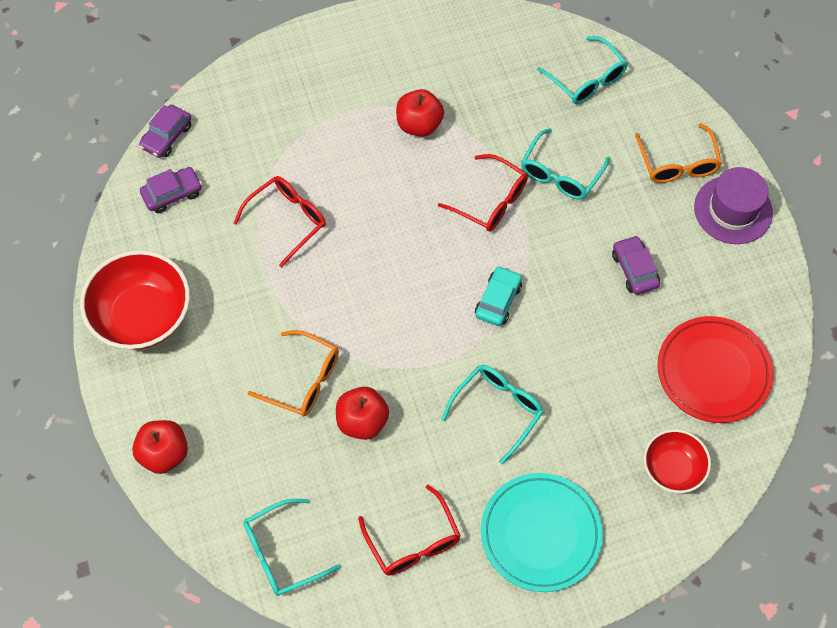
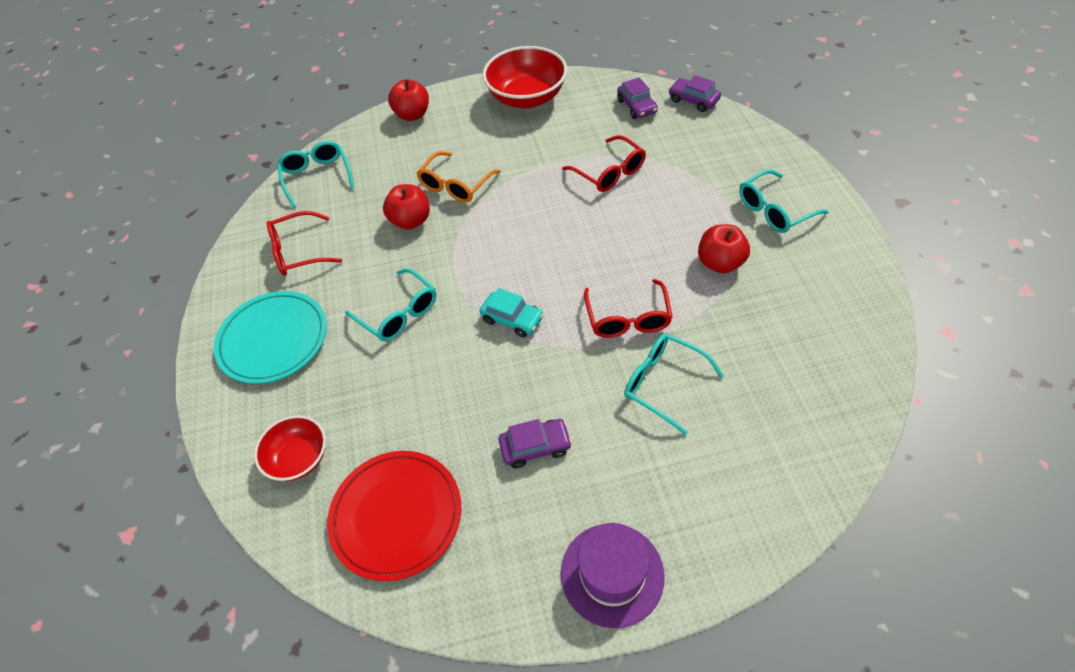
camera: 100 degrees right, 10 degrees down
red glasses [438,154,528,231] -> red glasses turned 45 degrees counterclockwise [584,279,673,338]
turquoise glasses [537,36,628,104] -> turquoise glasses moved to [739,170,829,233]
orange glasses [635,123,722,183] -> none

